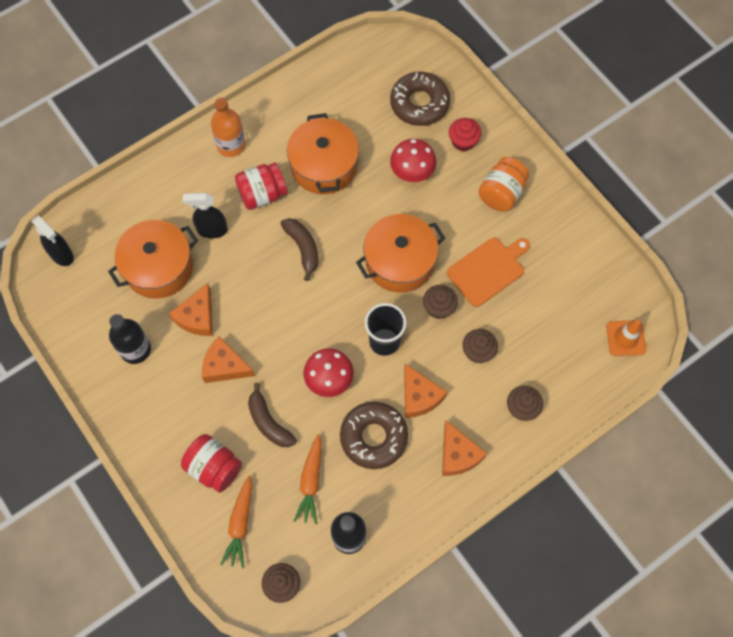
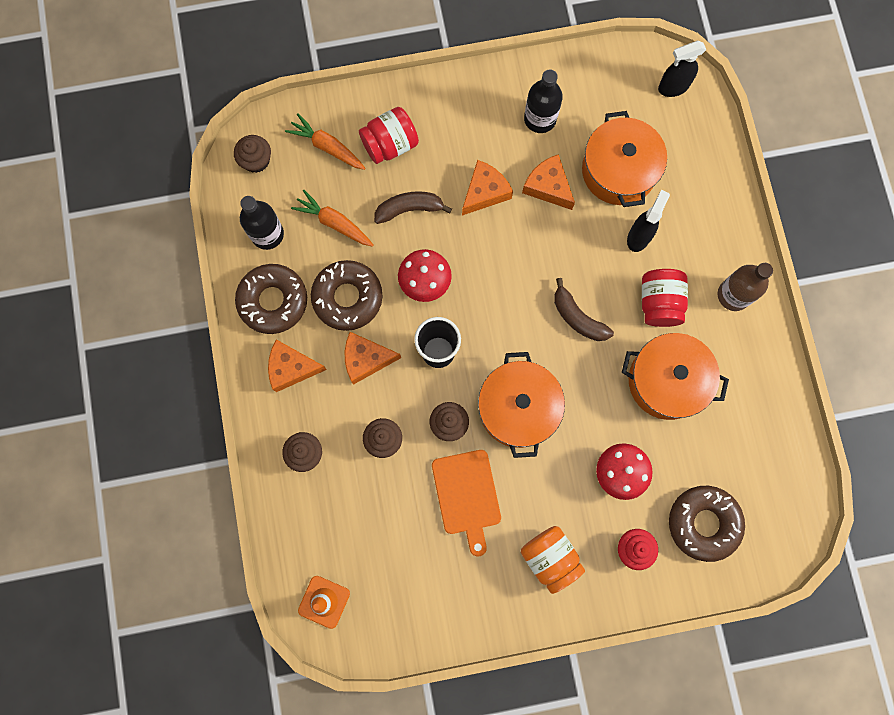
camera: 115 degrees right, 10 degrees up
orange bottle [211,98,246,157] -> brown bottle [717,263,773,311]
brown banana [281,218,318,281] -> brown banana turned 45 degrees clockwise [554,278,614,341]
none -> brown donut [235,264,307,334]

